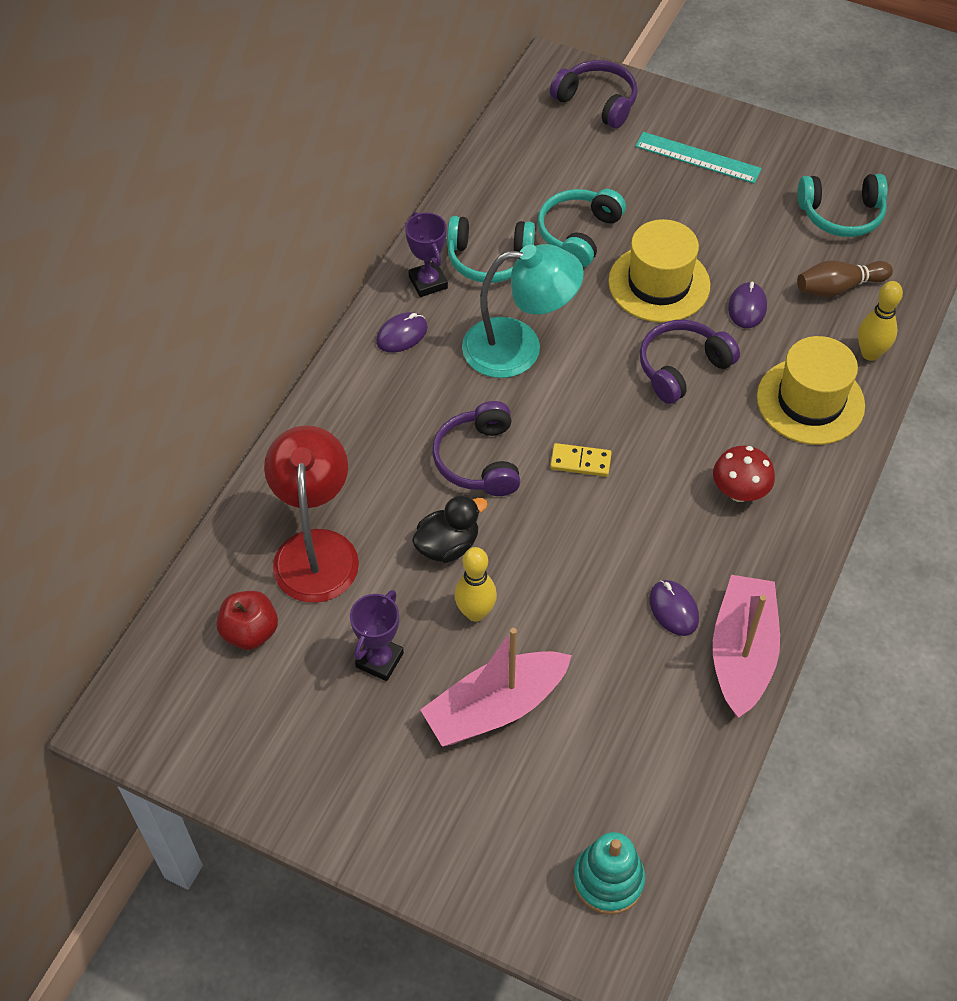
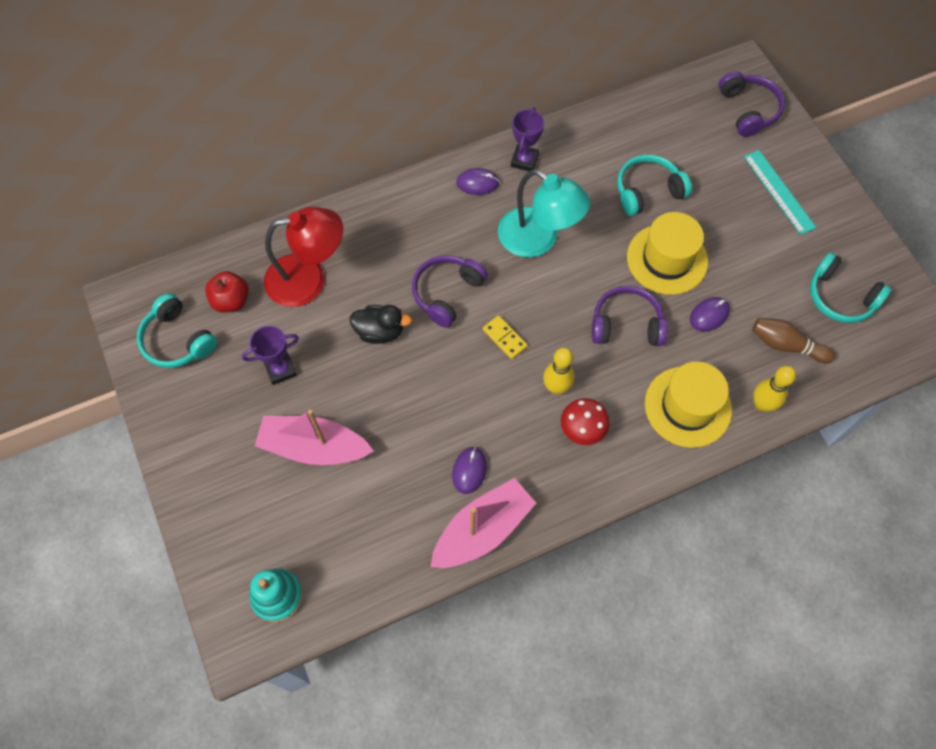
camera: 40 degrees right, 10 degrees up
red lamp [264,425,359,603] -> red lamp turned 45 degrees clockwise [264,207,343,307]
turquoise headphones [447,216,535,283] -> turquoise headphones moved to [137,293,217,368]
yellow bowling pin [455,547,497,622] -> yellow bowling pin moved to [543,347,574,395]

